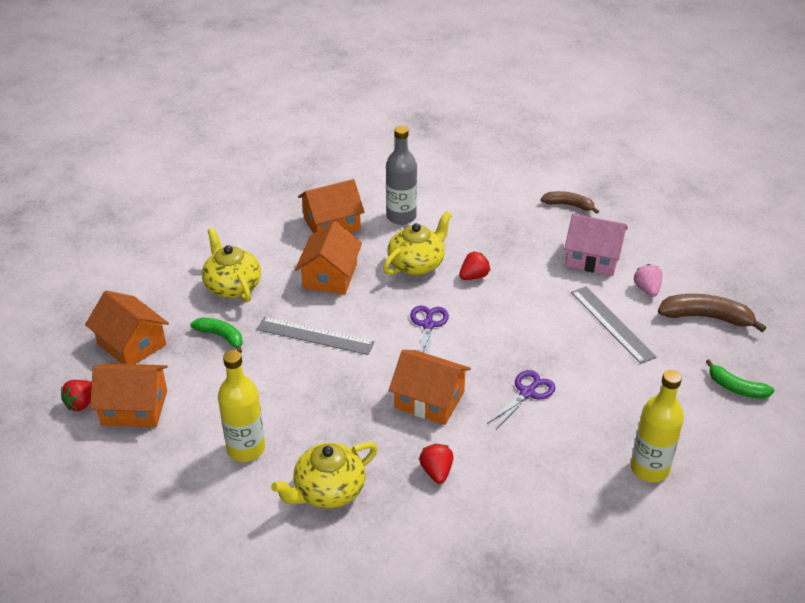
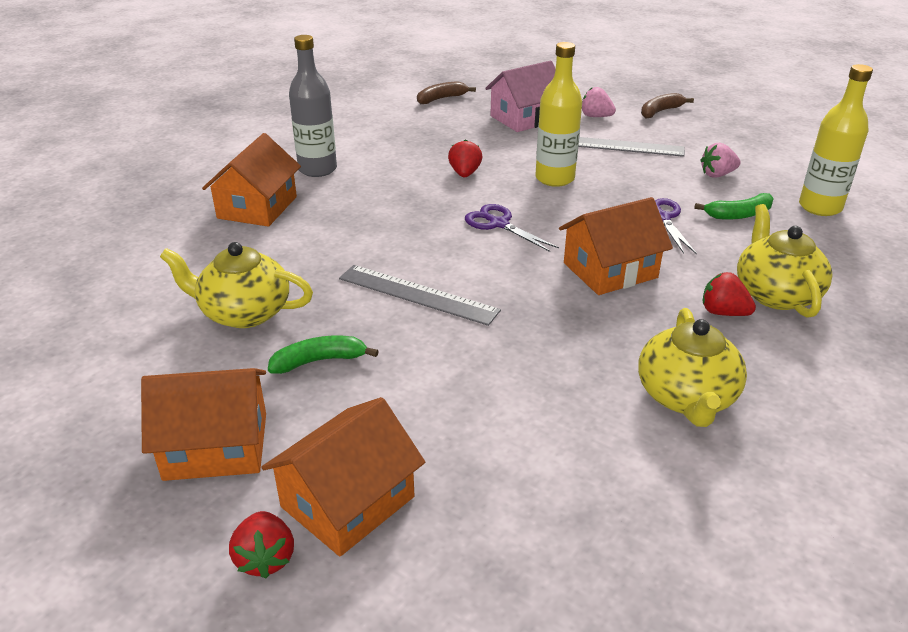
camera: 50 degrees left, 5 degrees down
yellow bottle [218,350,265,462] -> yellow bottle moved to [535,42,582,187]
grey ruler [257,317,375,355] -> grey ruler turned 60 degrees clockwise [339,265,501,326]
orange house [295,221,362,294] -> none
yellow teapot [383,211,452,275] -> yellow teapot moved to [737,204,833,318]
brown banana [658,294,766,332] -> brown banana [641,93,694,118], size x0.64
green banana [706,359,774,399] -> green banana moved to [694,193,774,220]
none -> pink strawberry [700,143,741,178]

